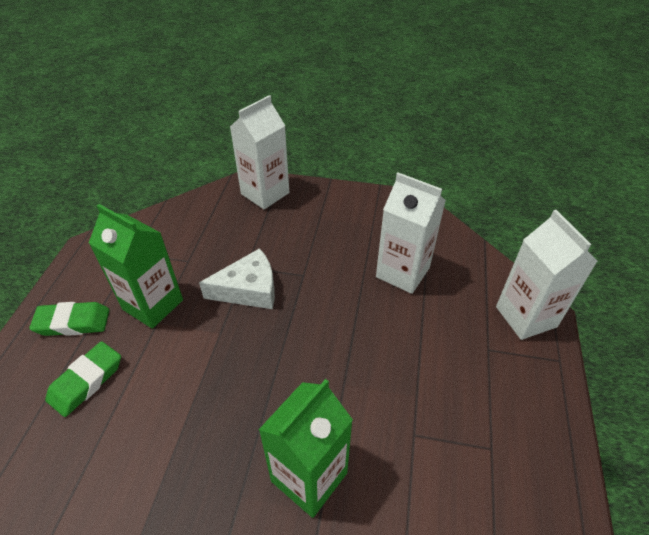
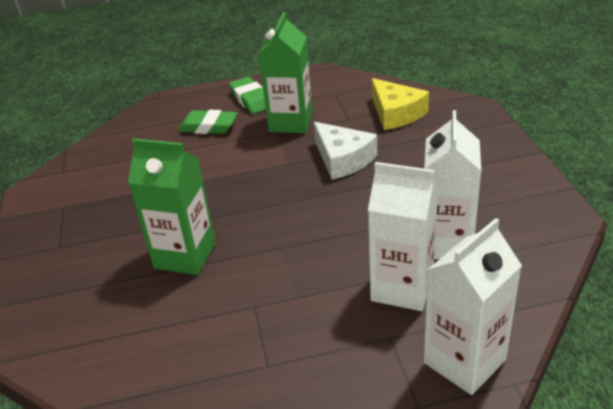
camera: 70 degrees right, 10 degrees down
white carton [230,95,289,209] -> white carton moved to [368,162,439,311]
none -> yellow cheese [372,78,429,130]

